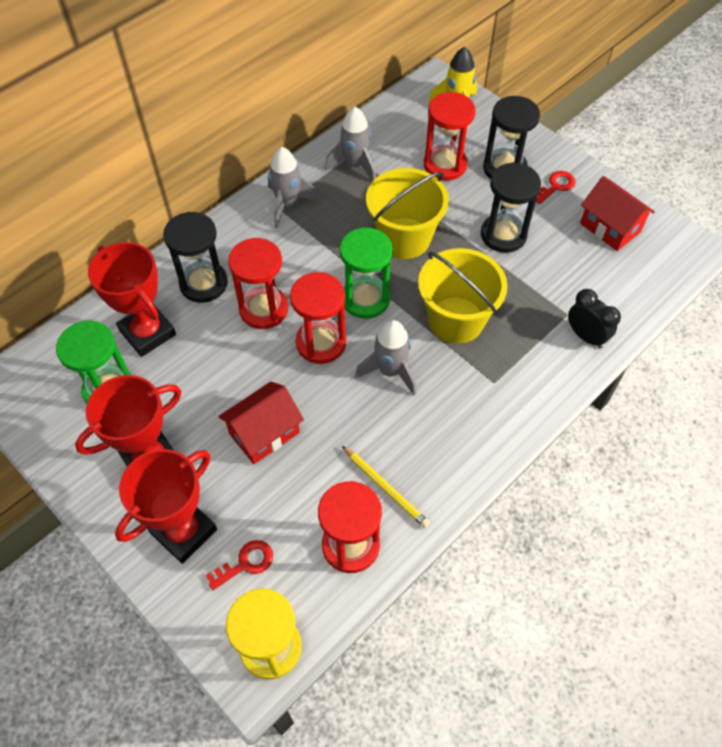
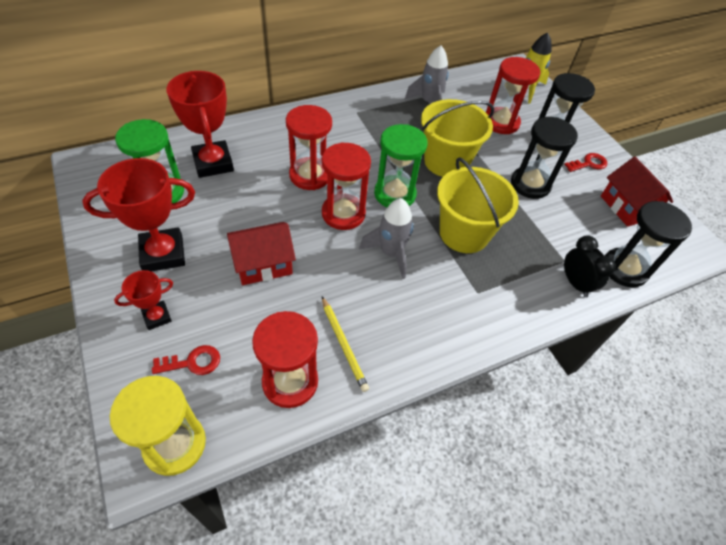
camera: 15 degrees right, 5 degrees down
red trophy [115,449,217,564] -> red trophy [114,270,173,330], size x0.53
black hourglass [163,212,228,303] -> black hourglass moved to [605,201,692,287]
grey rocket [268,147,320,228] -> none

